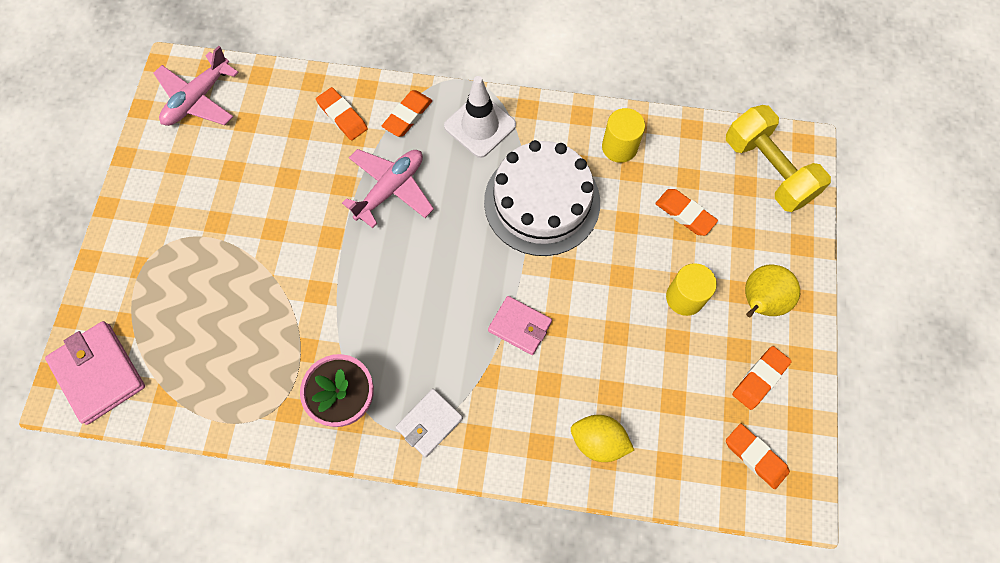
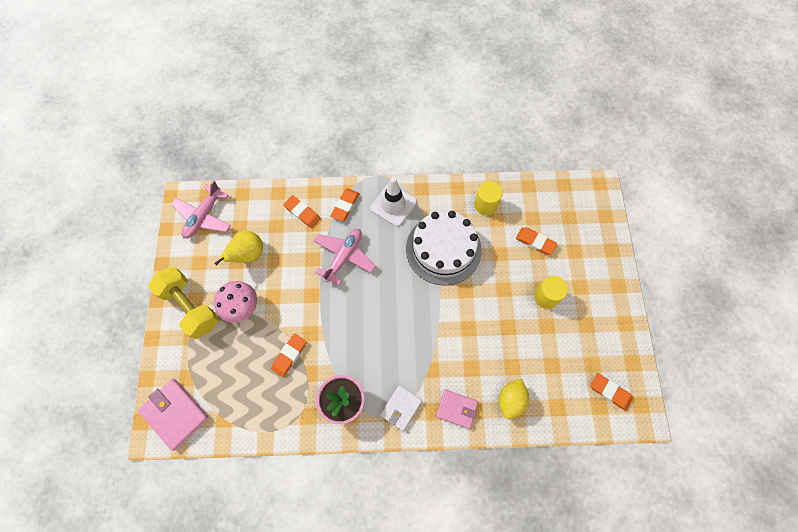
camera: 10 degrees left, 0 degrees up
pink wallet [488,296,552,355] -> pink wallet moved to [436,390,478,429]
yellow lemon [571,415,634,462] -> yellow lemon turned 75 degrees counterclockwise [499,379,529,419]
yellow dumbbell [726,105,831,212] -> yellow dumbbell moved to [148,266,219,339]
orange eraser [732,346,792,410] -> orange eraser moved to [271,333,306,377]
yellow pear [745,264,800,317] -> yellow pear moved to [214,231,263,265]
none -> pink mushroom [214,281,257,323]

